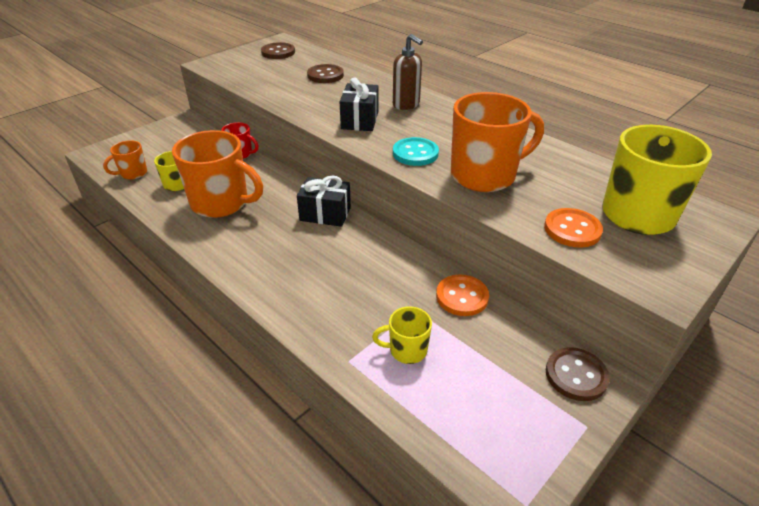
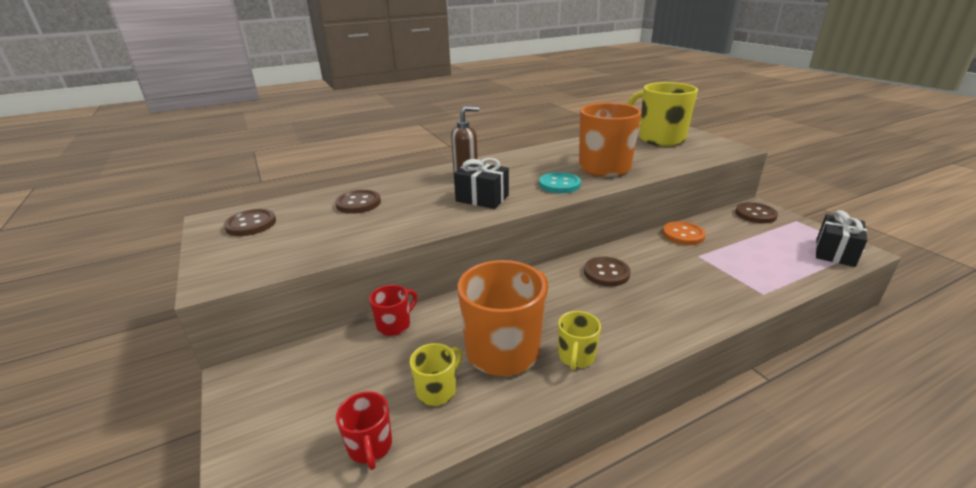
camera: 70 degrees left, 10 degrees down
orange mug [103,140,147,180] -> red mug [336,391,392,470]
black gift [297,175,351,227] -> black gift moved to [816,210,867,267]
yellow mug [372,306,432,364] -> yellow mug moved to [558,311,601,371]
orange button [544,208,603,248] -> none
none -> brown button [584,257,631,287]

